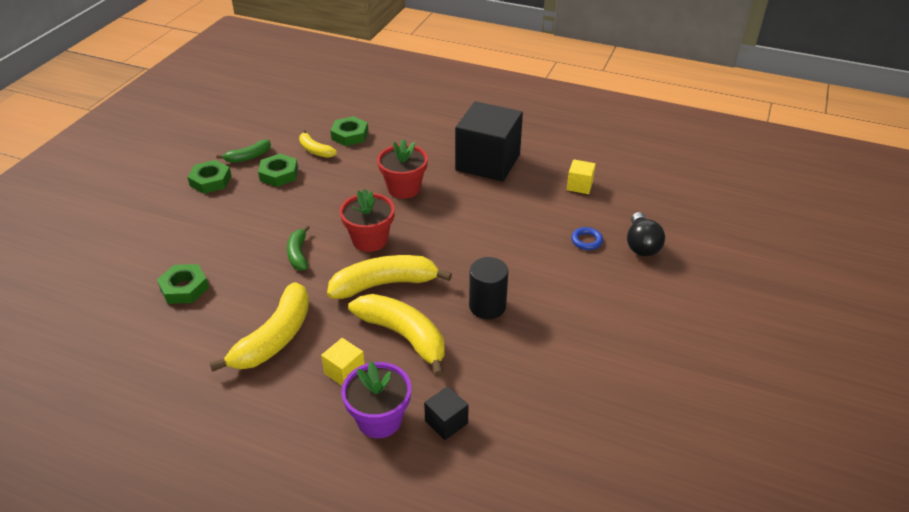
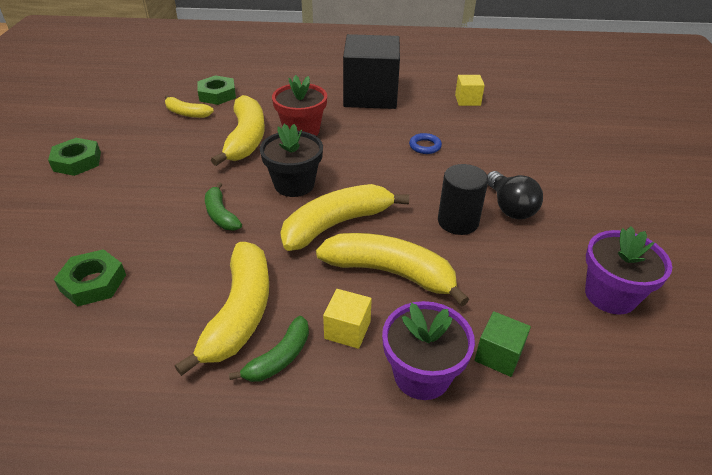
camera: 20 degrees left, 0 degrees up
green banana [216,140,271,163] -> green banana moved to [229,316,309,382]
green nut [258,154,298,187] -> none
red flower pot [340,189,395,252] -> black flower pot [260,124,323,197]
black cube [424,386,469,440] -> green cube [474,311,531,377]
blue ring [571,227,603,250] -> blue ring moved to [409,133,442,154]
black light bulb [627,212,665,256] -> black light bulb moved to [487,171,543,220]
none -> yellow banana [211,95,265,166]
none -> purple flower pot [585,226,672,315]

